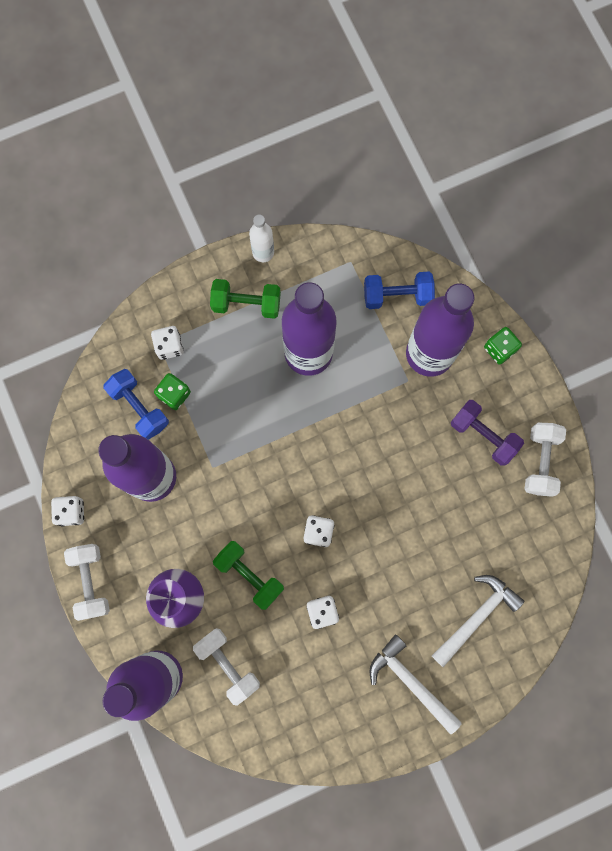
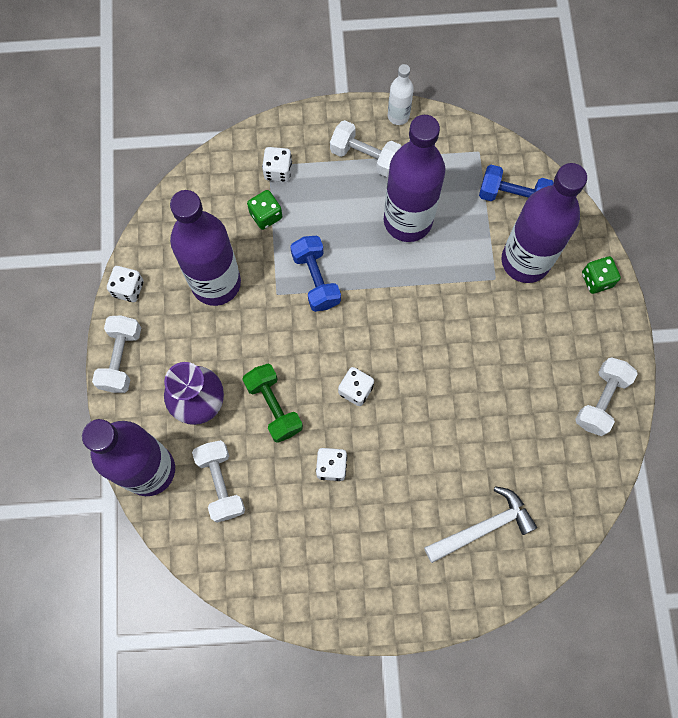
camera: 20 degrees right, 5 degrees down
blue dumbbell [103,369,169,440] -> blue dumbbell moved to [290,236,341,312]
green dumbbell [210,279,281,319] -> white dumbbell [330,120,402,177]
white hammer [370,634,462,734] -> none
purple dumbbell [451,400,524,466] -> none

